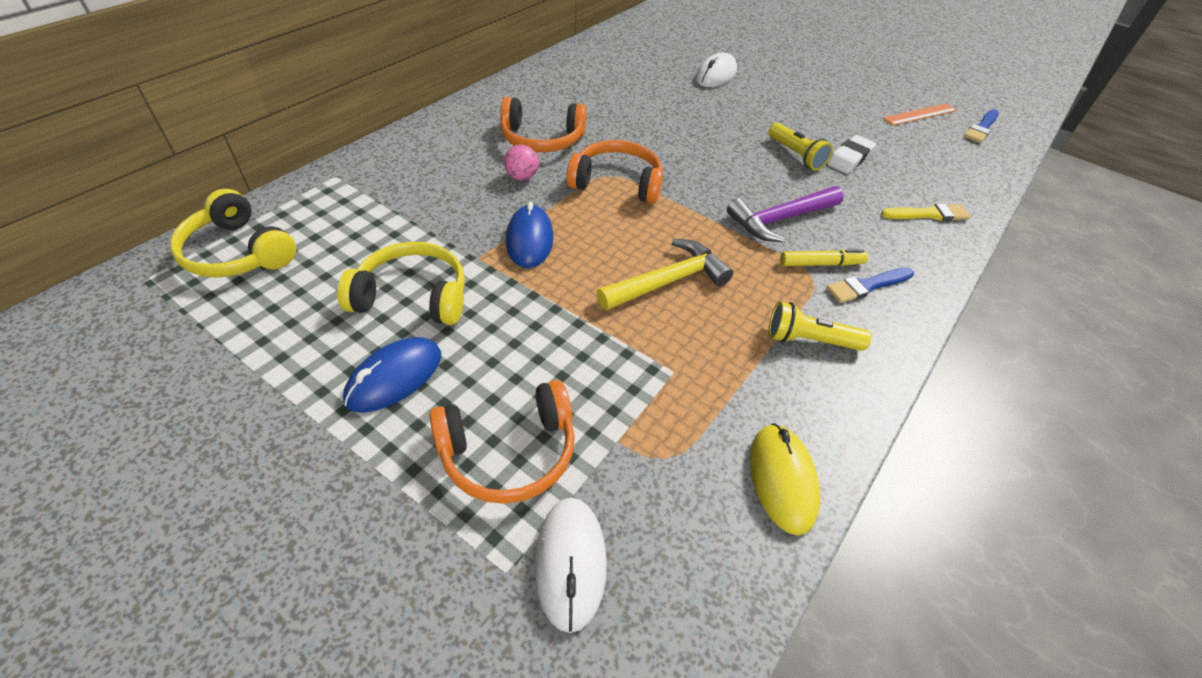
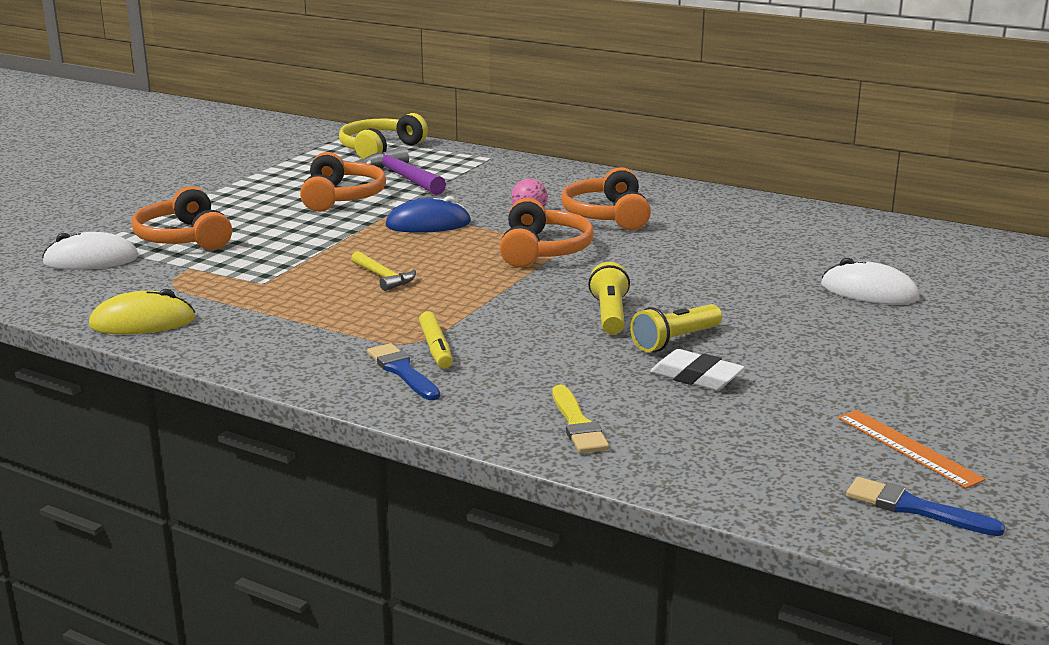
camera: 85 degrees right, 25 degrees down
yellow headphones [337,242,465,325] -> orange headphones [300,152,386,212]
blue mouse [343,337,441,413] -> none
yellow hammer [596,239,733,311] -> yellow hammer [351,251,416,291], size x0.60
purple hammer [727,186,844,242] -> purple hammer moved to [361,147,446,195]
yellow flashlight [769,302,871,351] -> yellow flashlight moved to [588,262,630,334]

